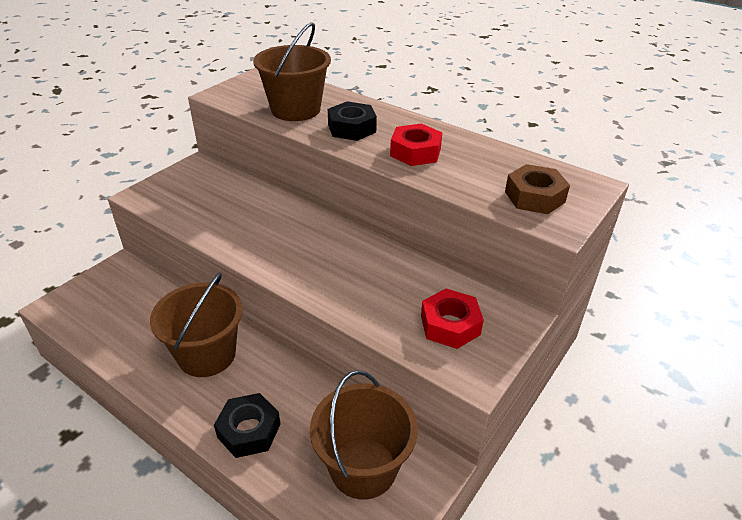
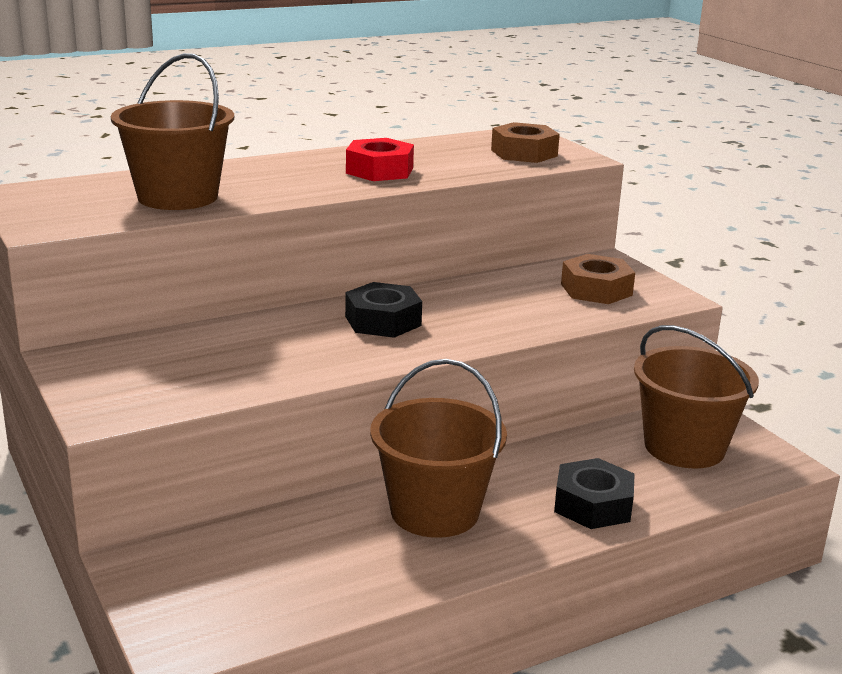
camera: 65 degrees left, 15 degrees down
black nut [328,102,377,141] -> black nut moved to [345,282,422,338]
red nut [421,288,484,349] -> brown nut [561,254,635,304]

